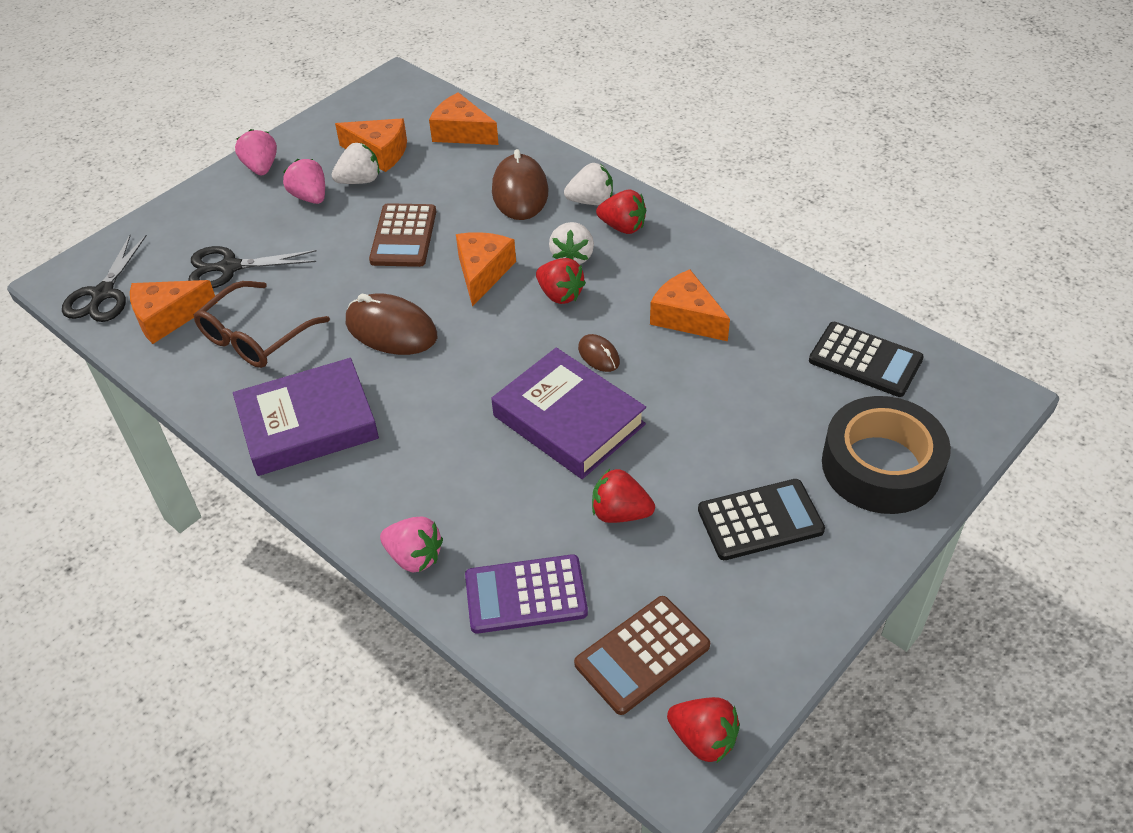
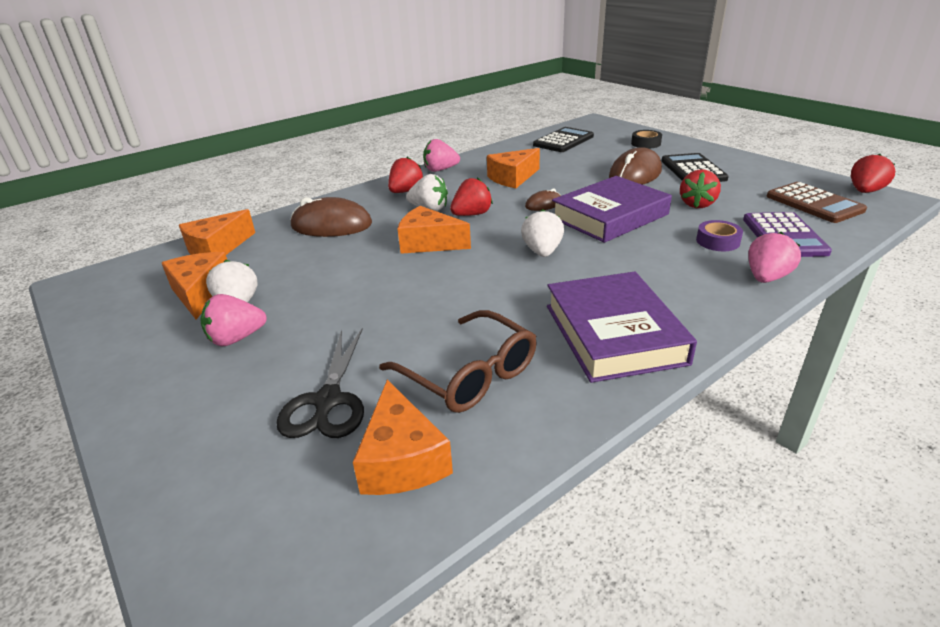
camera: 80 degrees left, 15 degrees down
black scissors [62,235,147,322] -> none
pink strawberry [235,129,277,175] -> pink strawberry moved to [423,139,460,172]
orange cheese [335,118,407,172] -> orange cheese turned 45 degrees counterclockwise [162,252,227,319]
brown mouse [346,294,437,355] -> brown mouse moved to [609,147,662,185]
brown calculator [369,203,436,267] -> none
white strawberry [564,163,613,205] -> white strawberry moved to [521,209,564,257]
black tape [822,396,951,514] -> black tape [631,130,662,149], size x0.43
none -> purple tape [696,220,743,251]

